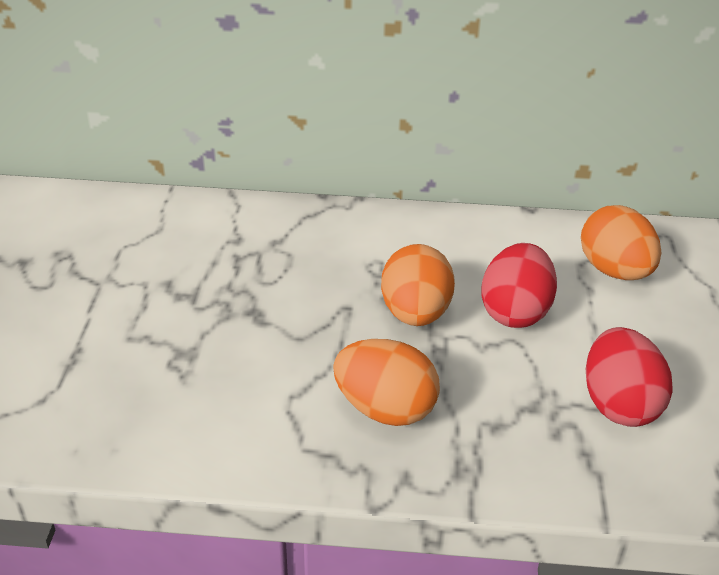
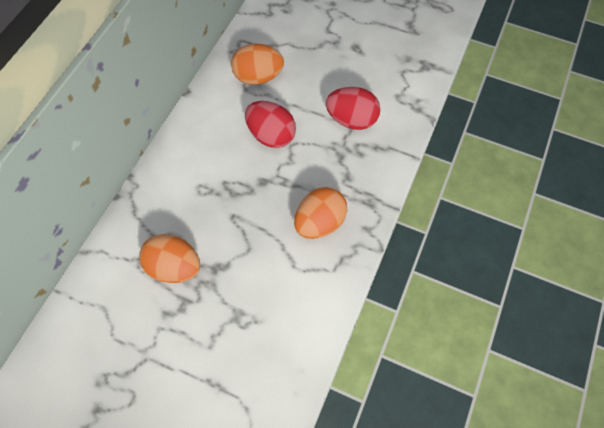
camera: 70 degrees left, 25 degrees up
orange egg [381,244,455,326] -> orange egg moved to [139,234,200,283]

